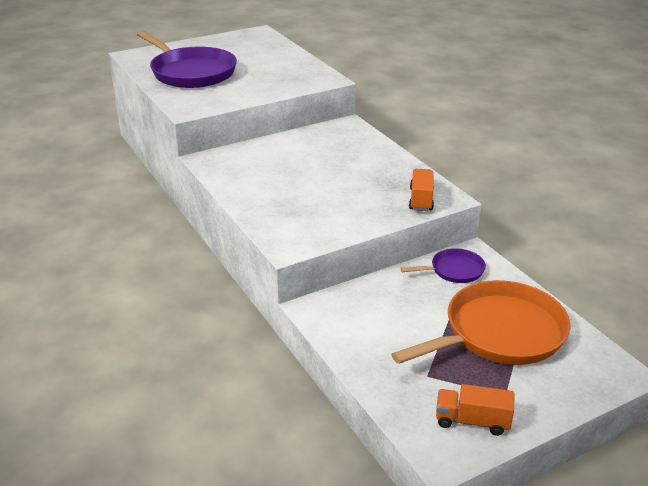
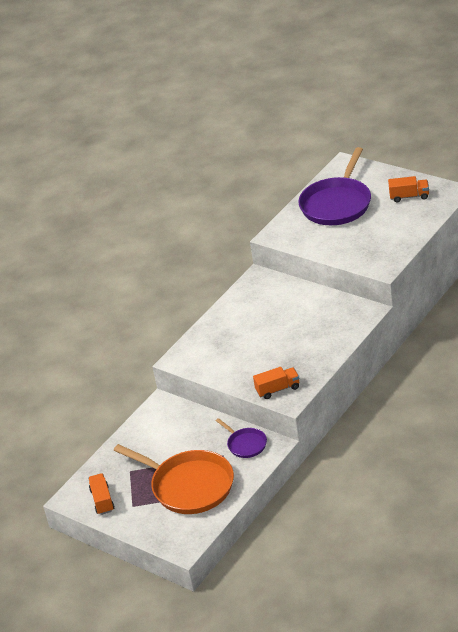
camera: 70 degrees right, 5 degrees up
none -> orange truck [388,176,429,203]

